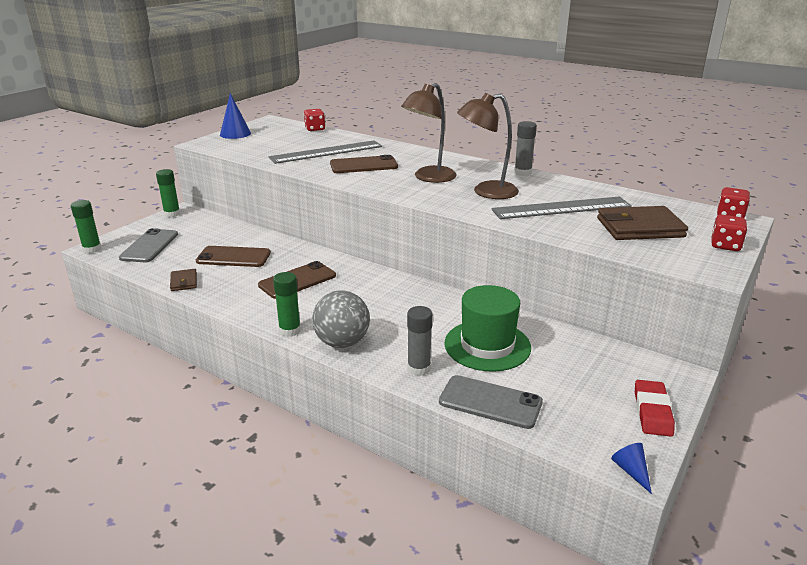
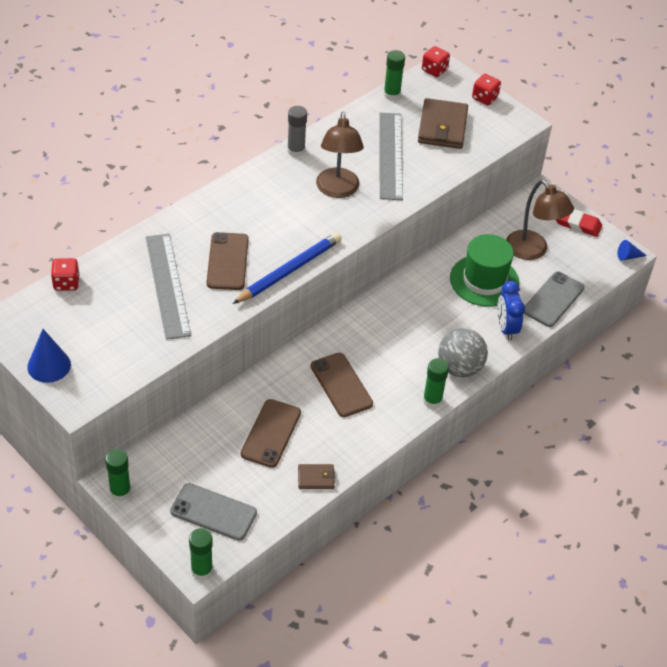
camera: 80 degrees left, 20 degrees up
brown lamp [401,83,457,183] -> brown lamp moved to [506,180,574,260]
grey glue stick [407,306,433,376] -> blue clock [497,281,525,341]
none -> blue pencil [233,232,342,304]
none -> green glue stick [384,50,405,100]

